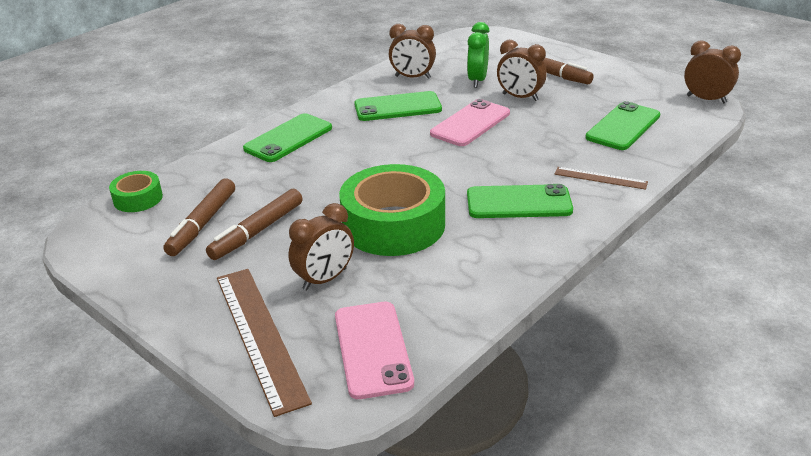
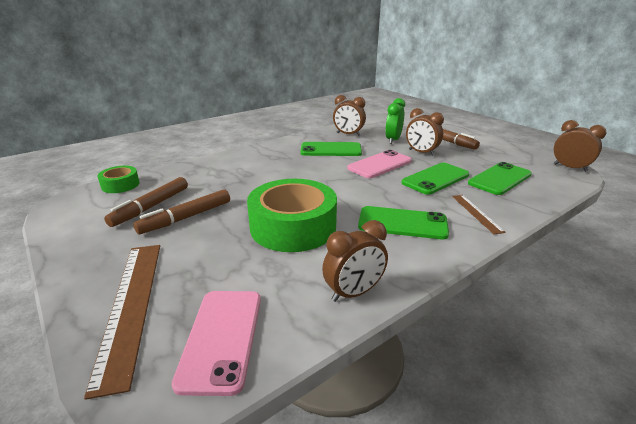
camera: 10 degrees right, 5 degrees down
green phone [243,113,332,162] -> green phone moved to [402,163,469,195]
brown clock [288,203,354,290] -> brown clock moved to [322,220,388,302]
brown ruler [555,167,648,190] -> brown ruler turned 45 degrees clockwise [452,195,506,234]

